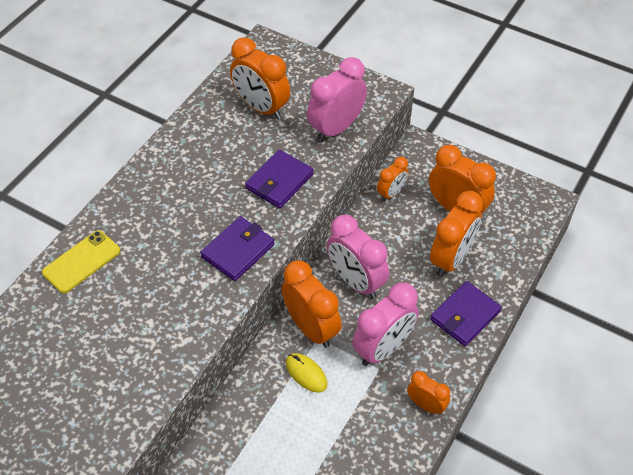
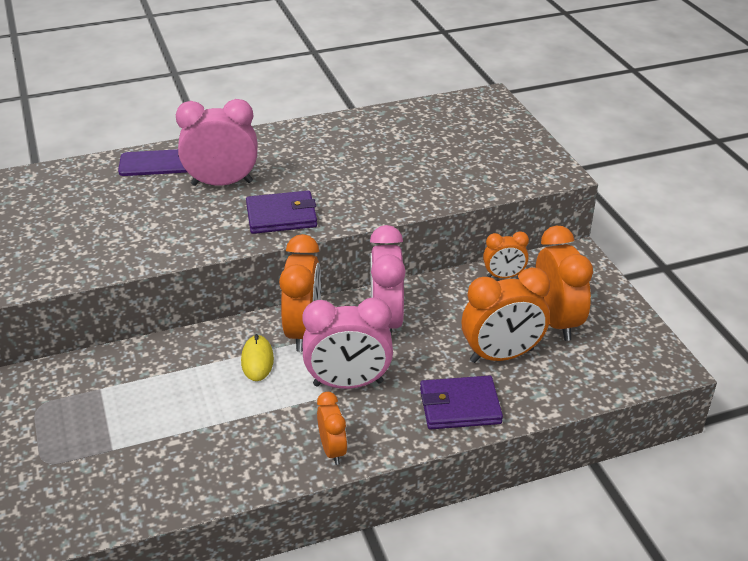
camera: 40 degrees right, 15 degrees down
yellow phone [42,230,120,293] -> purple phone [118,149,188,176]
orange clock [230,37,290,120] -> none
purple wallet [245,150,314,208] -> none
pink clock [307,57,367,142] -> pink clock moved to [176,99,257,186]

